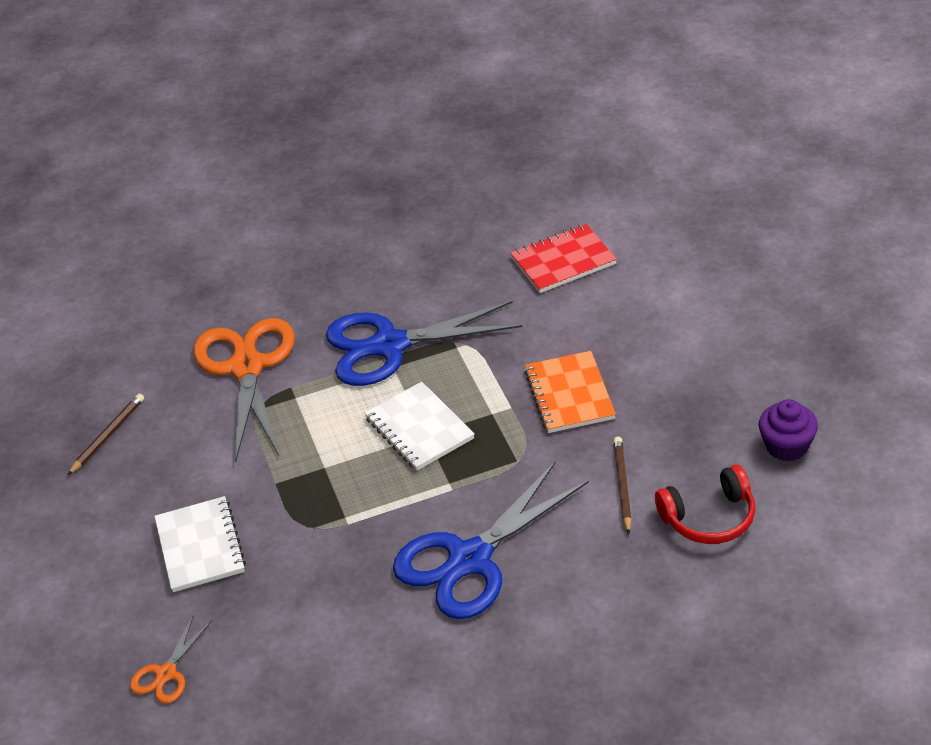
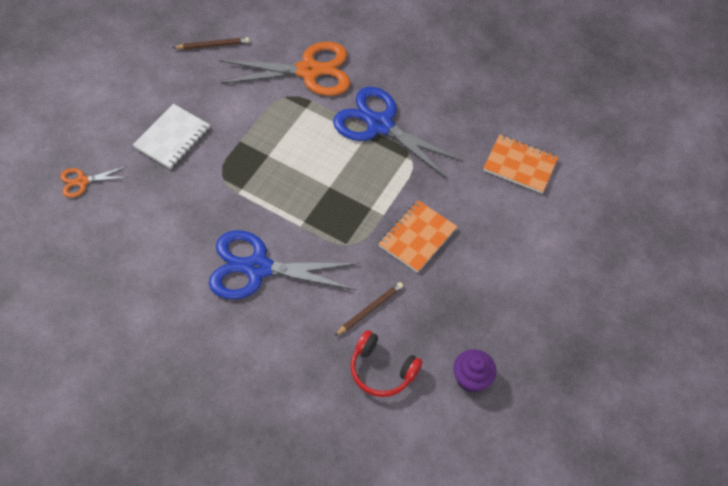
camera: 40 degrees right, 15 degrees up
orange scissors [193,318,295,462] -> orange scissors turned 45 degrees clockwise [220,42,350,96]
white notebook [365,382,474,470] -> none
red notebook [510,224,617,293] -> orange notebook [483,135,558,193]

